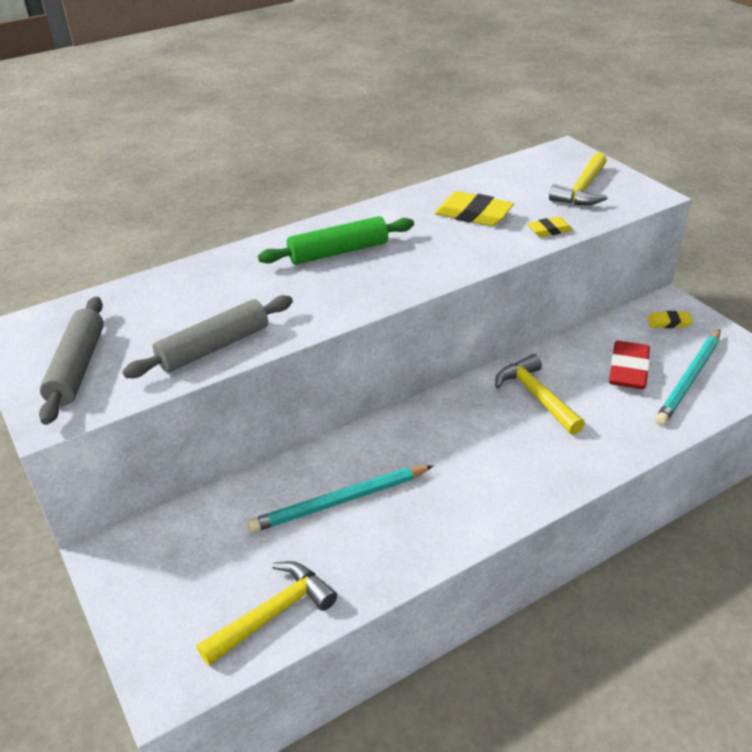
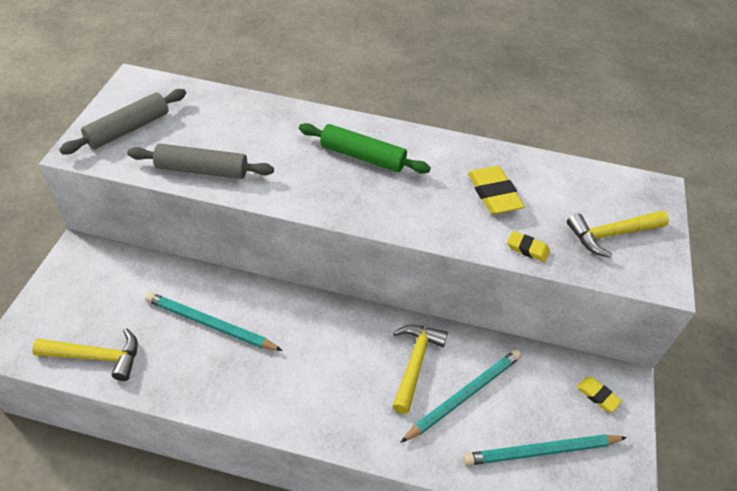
camera: 40 degrees right, 10 degrees up
red eraser [609,341,650,389] -> none
none -> turquoise pencil [400,349,522,443]

